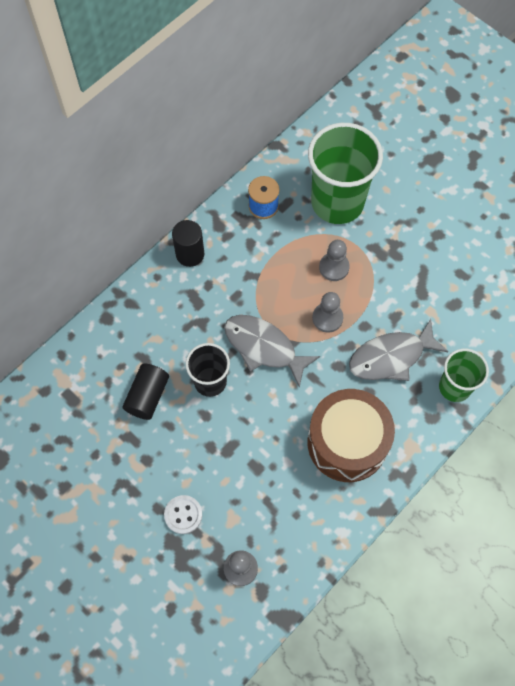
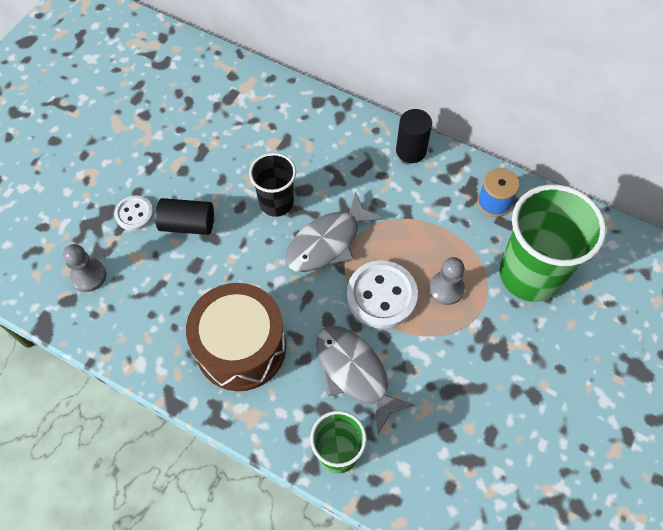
camera: 75 degrees right, 5 degrees down
black cylinder [123,363,169,420] -> black cylinder moved to [155,198,214,235]
grey fish [224,315,320,388] -> grey fish turned 150 degrees counterclockwise [285,191,384,272]
grey pawn [312,292,343,333] -> white button [347,260,418,329]

